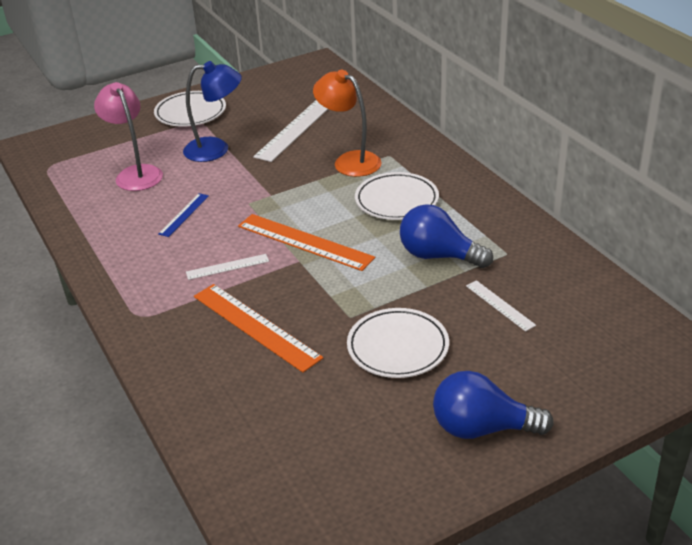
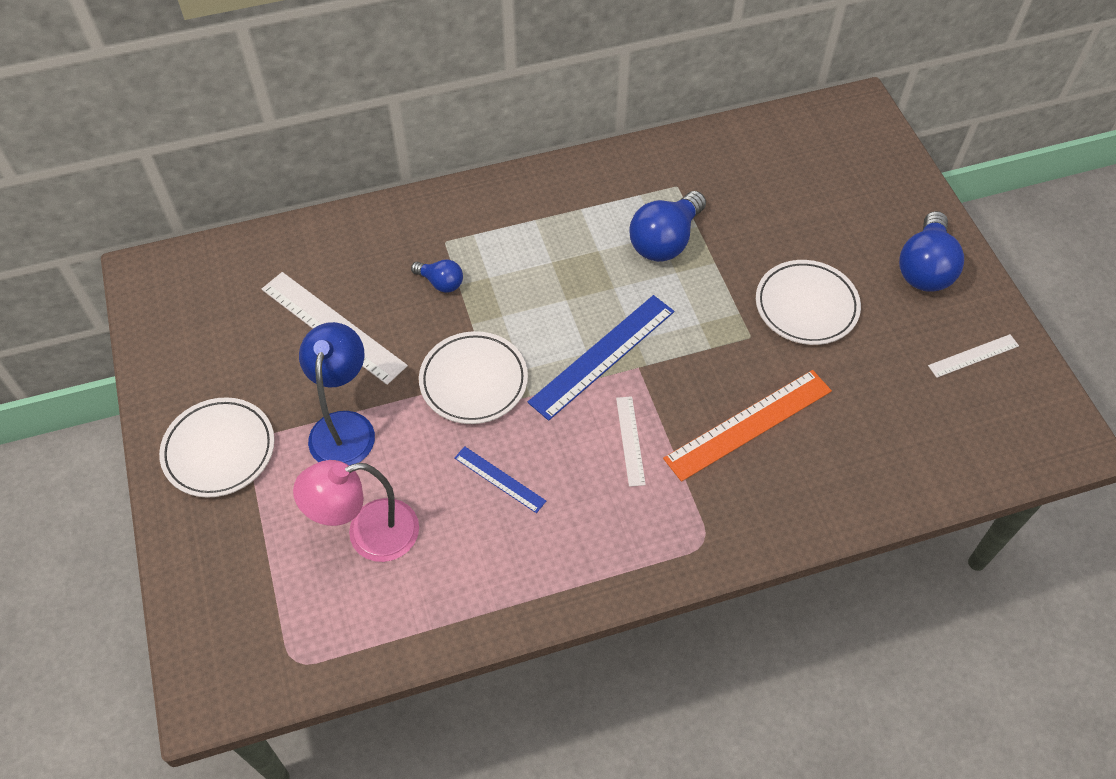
camera: 80 degrees left, 20 degrees up
orange ruler [238,214,375,271] -> blue ruler [528,295,674,421]
orange lamp [313,70,381,177] -> blue light bulb [411,260,463,293]
white plate [355,172,439,220] -> white plate moved to [419,331,528,424]
white ruler [466,280,536,332] -> white ruler moved to [928,334,1019,378]

